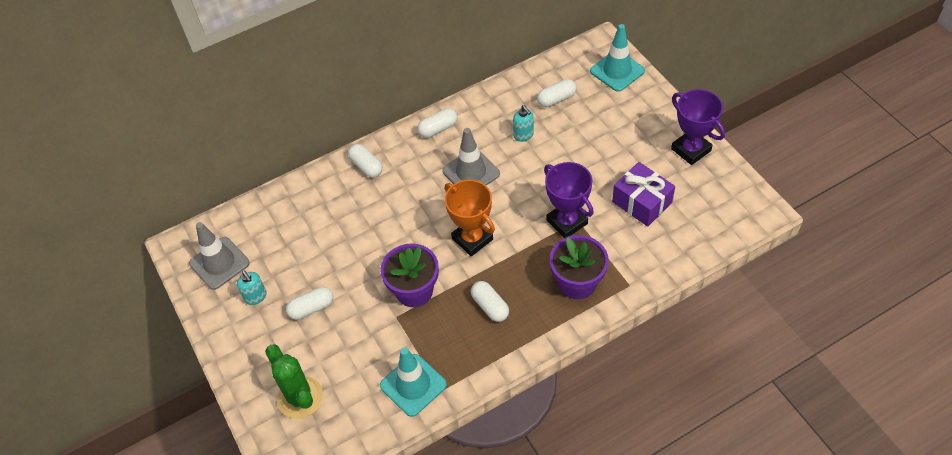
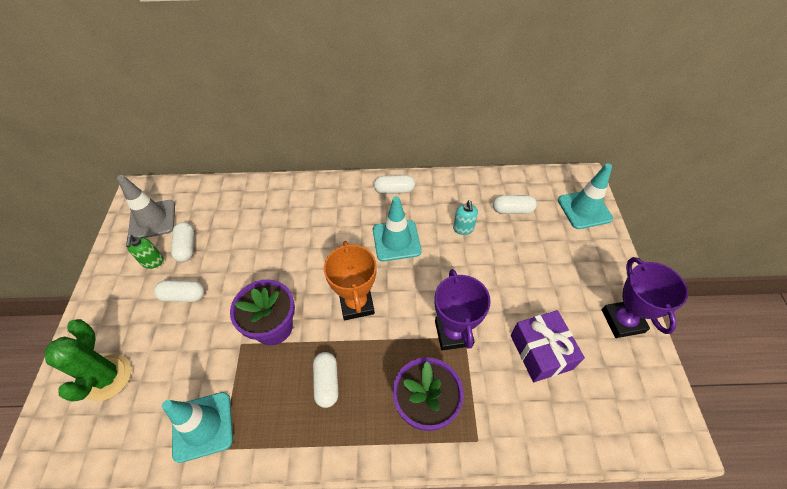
camera: 25 degrees right, 0 degrees up
turquoise soap dispenser [237,271,267,305] -> green soap dispenser [126,235,164,269]
white capsule [348,144,383,178] -> white capsule moved to [171,222,194,262]
grey traffic cone [442,128,500,185] -> turquoise traffic cone [373,196,421,261]

